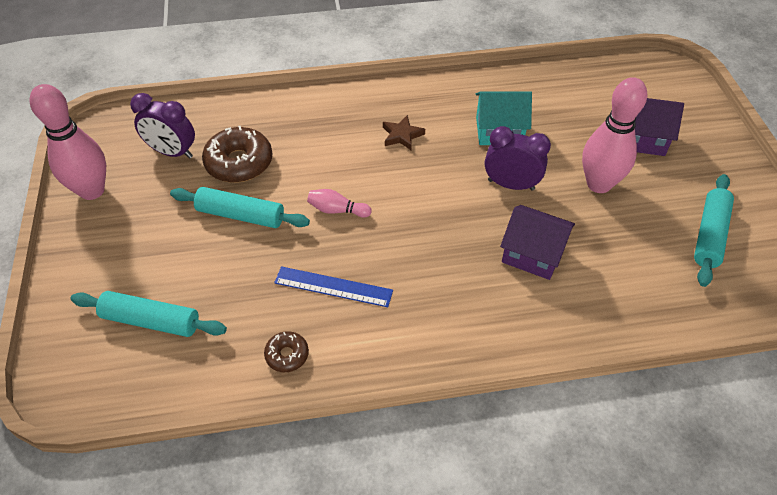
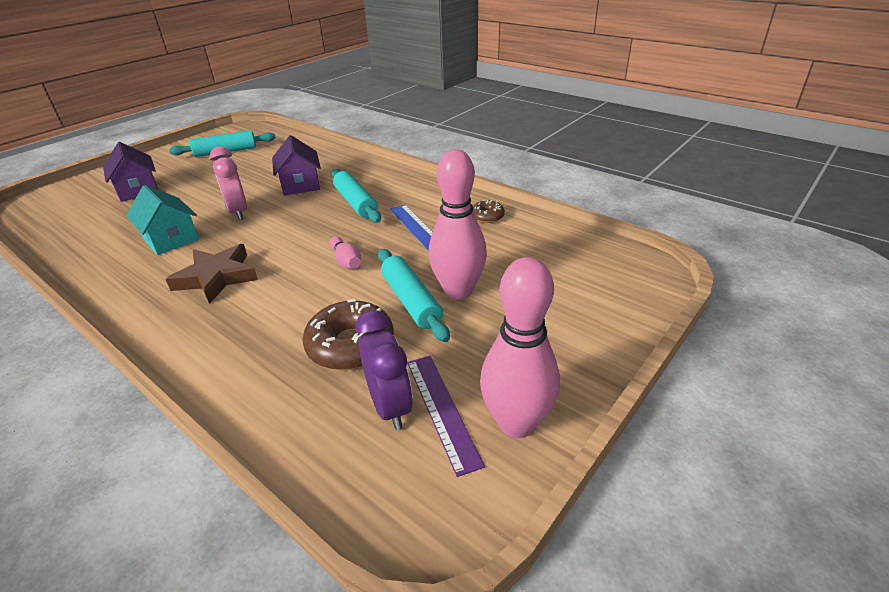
camera: 130 degrees left, 15 degrees down
turquoise rolling pin [71,291,227,337] -> turquoise rolling pin moved to [332,169,381,223]
brown star [383,115,425,150] -> brown star [166,244,258,304], size x1.69
purple clock [485,126,551,191] -> pink clock [210,146,247,220]
pink bowling pin [582,77,647,193] -> pink bowling pin moved to [428,150,487,300]
none -> purple ruler [407,356,485,477]

